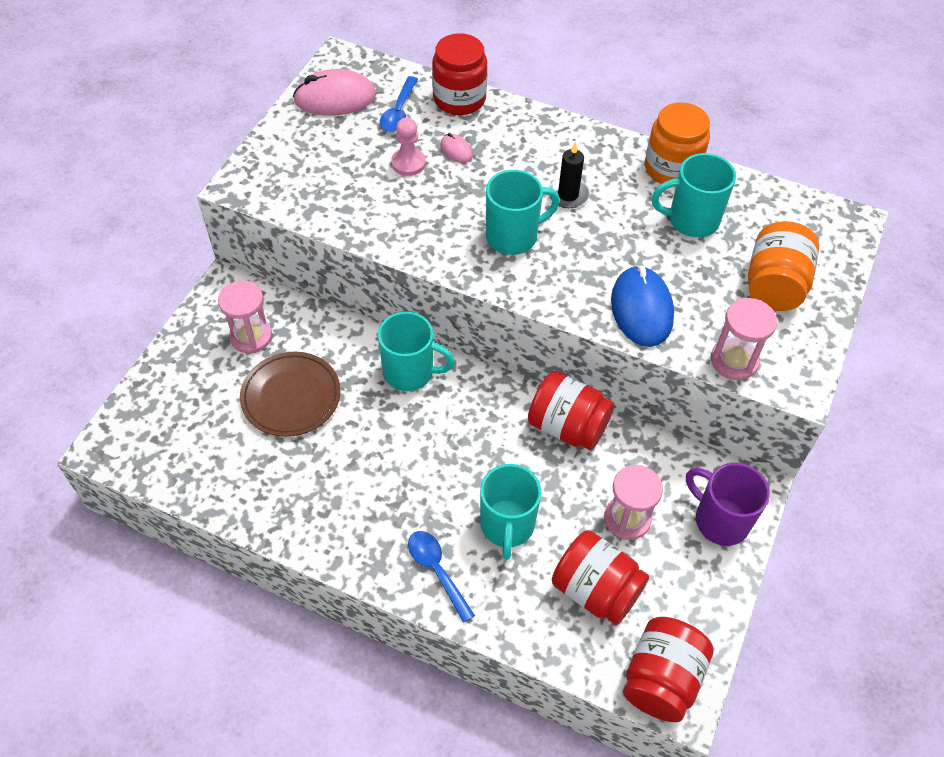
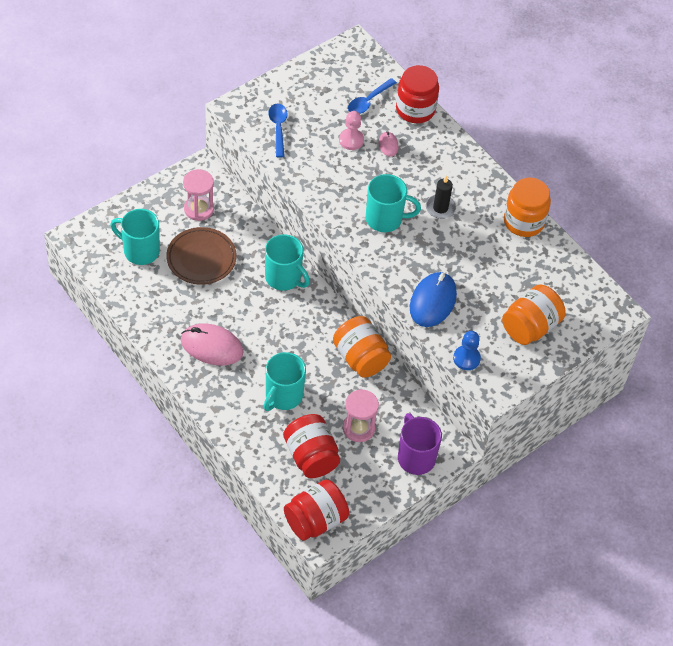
camera: 25 degrees right, 0 degrees up
pink mouse [293,69,376,116] -> pink mouse moved to [181,323,243,366]
blue spoon [408,531,475,623] -> blue spoon moved to [268,103,288,158]
red jar [528,371,614,450] -> orange jar [333,316,391,378]
turquoise mug [652,153,736,237] -> turquoise mug moved to [110,209,160,265]
pink hourglass [711,298,777,380] -> blue pawn [453,331,481,370]

